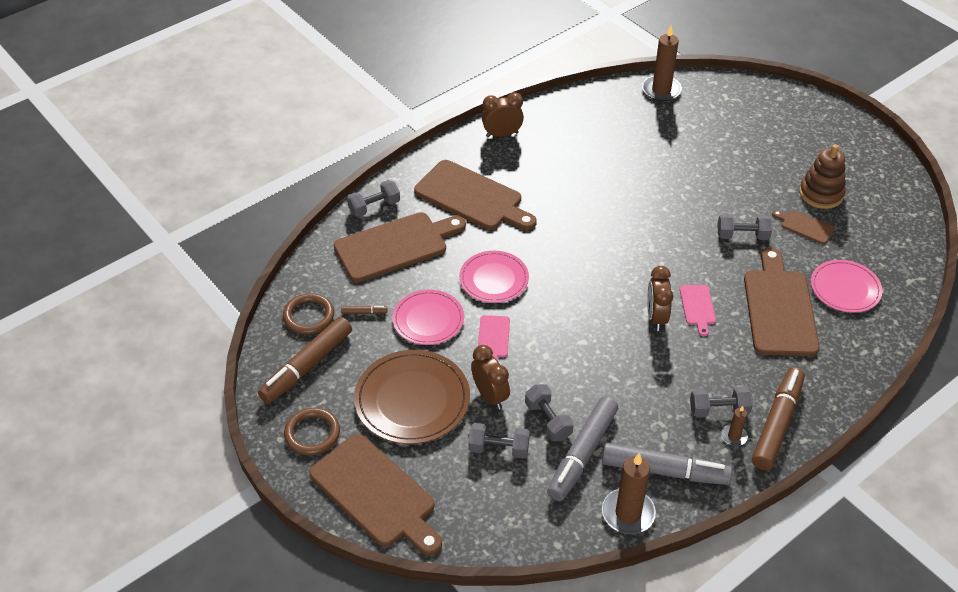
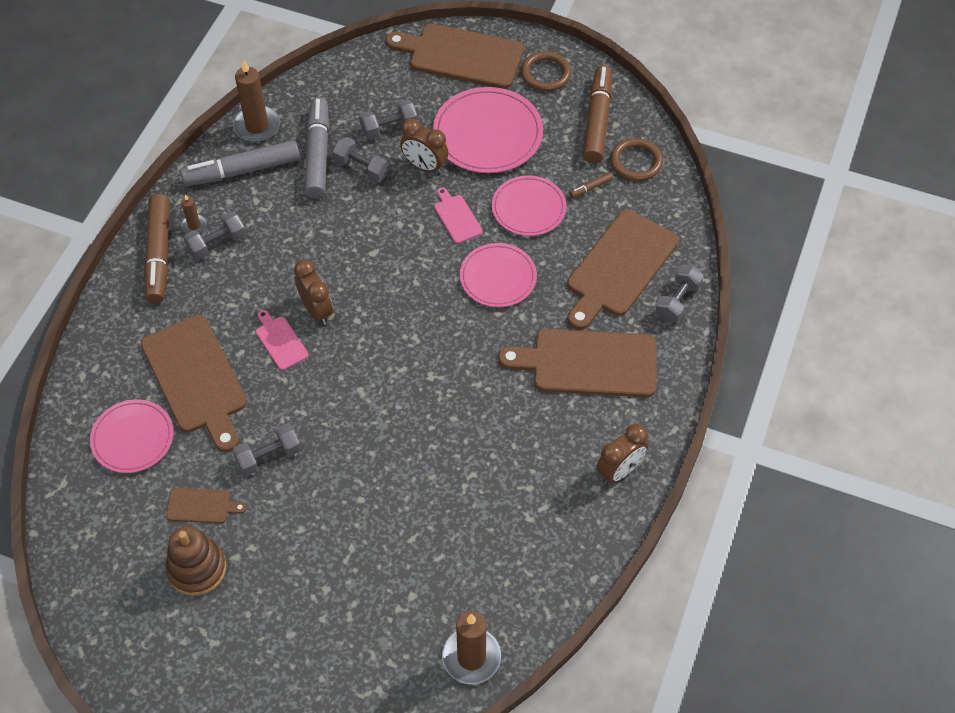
camera: 150 degrees right, 10 degrees up
brown plate [354,350,470,444] -> pink plate [433,87,543,173]

